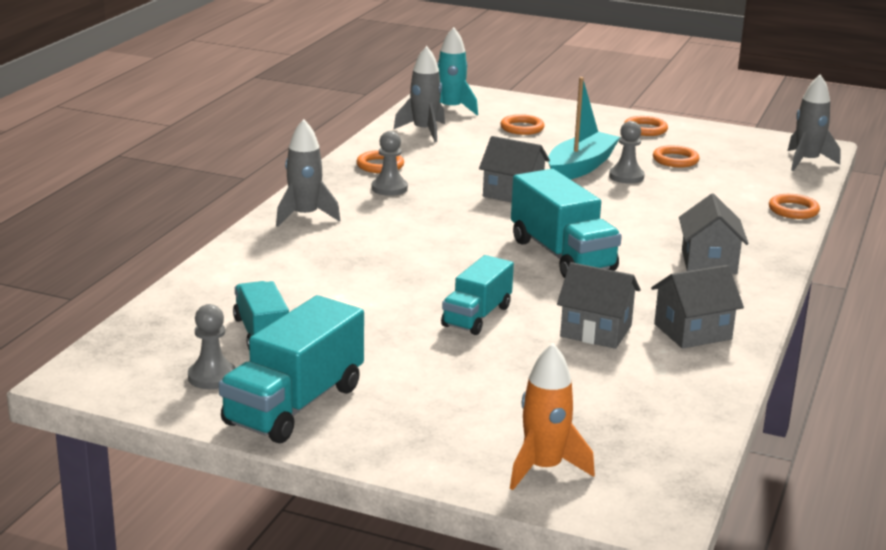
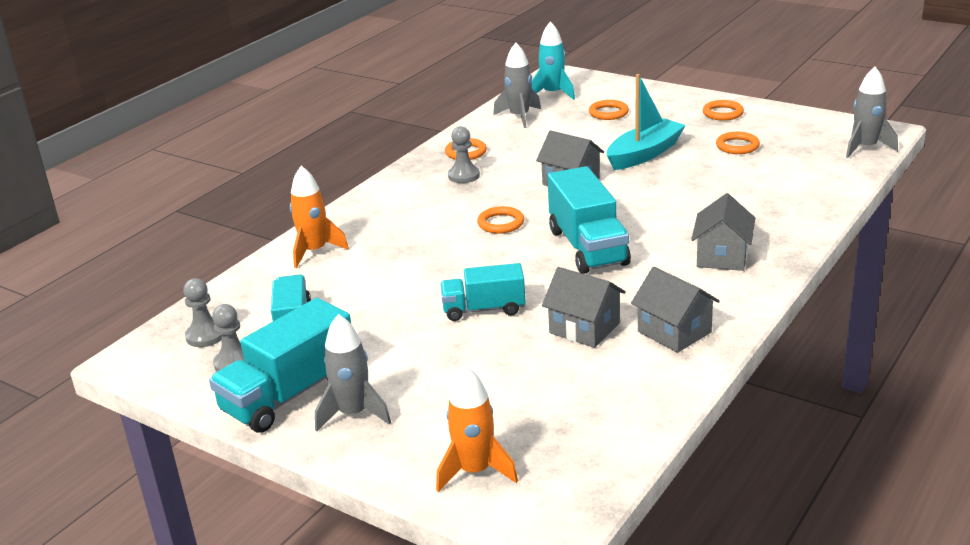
camera: 15 degrees right, 5 degrees up
grey rocket [276,119,340,227] -> grey rocket moved to [315,314,391,431]
turquoise truck [441,255,514,335] -> turquoise truck turned 45 degrees clockwise [440,263,526,321]
grey pawn [609,121,645,184] -> grey pawn moved to [183,278,222,347]
grey house [651,265,744,348] -> grey house turned 60 degrees clockwise [631,267,720,353]
orange ring [769,194,820,219] -> orange ring moved to [477,206,524,234]
none -> orange rocket [290,166,349,268]

